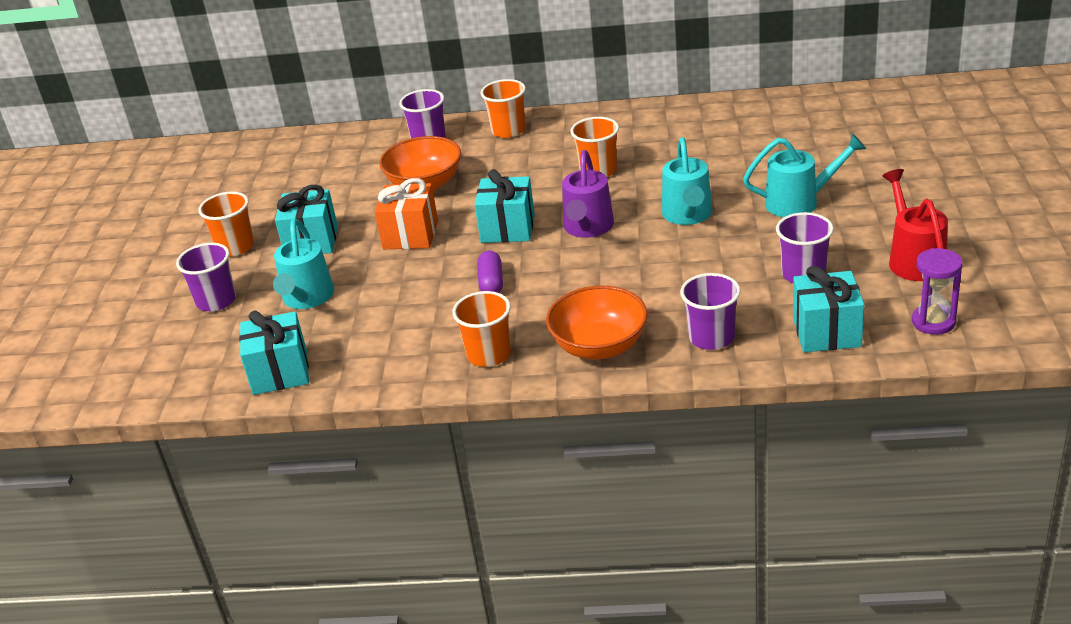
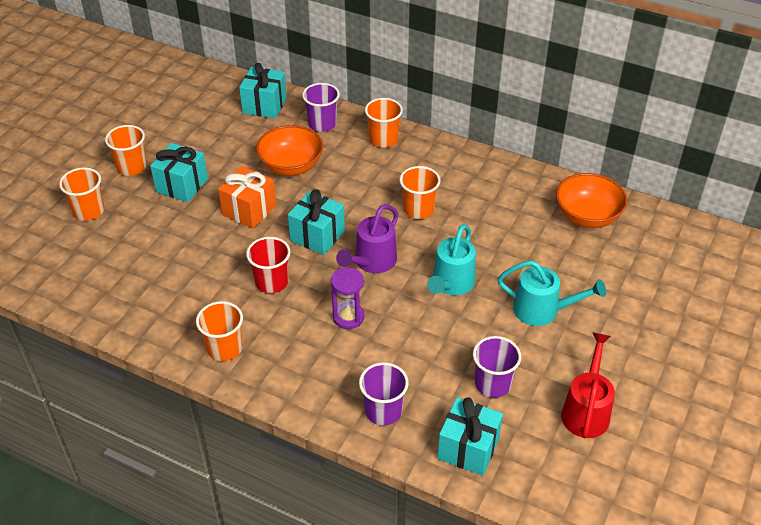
camera: 20 degrees right, 10 degrees up
purple cup [176,243,236,311] -> orange cup [59,167,105,221]
turquoise gift [239,310,309,395] -> turquoise gift moved to [239,63,287,119]
turquoise watering can [273,219,334,309] -> none
purple capsule [477,251,503,293] -> red cup [246,237,291,293]
orange bowl [546,286,648,360] -> orange bowl moved to [556,173,627,228]
purple hourglass [912,248,963,335] -> purple hourglass moved to [331,268,365,329]

